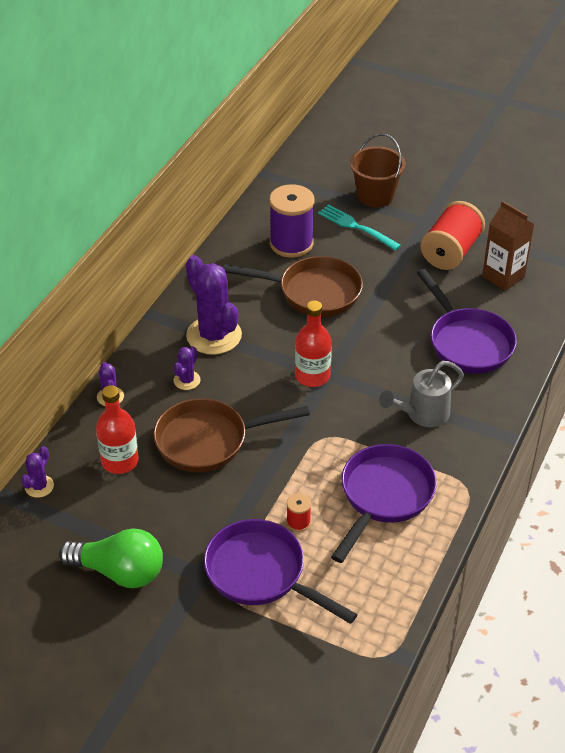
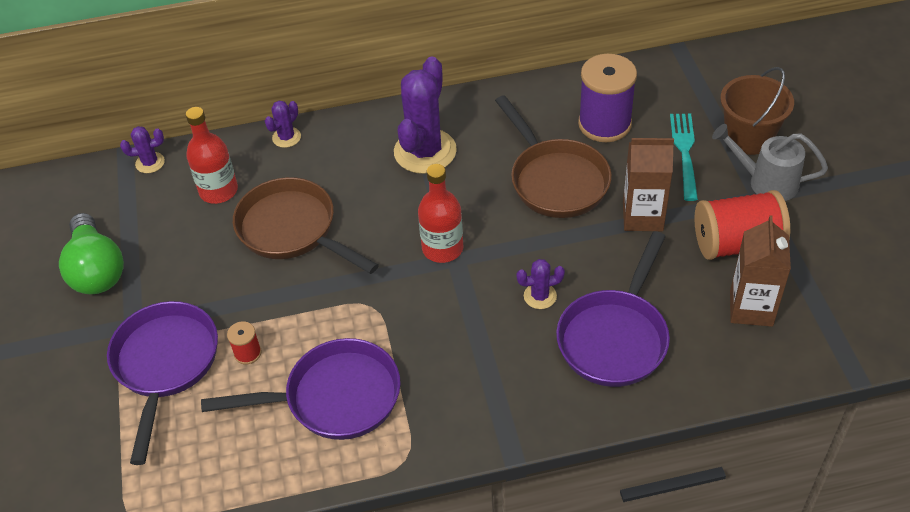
camera: 55 degrees right, 5 degrees up
purple cactus [174,346,201,390] -> purple cactus moved to [517,259,565,309]
grey watering can [379,361,464,427] -> grey watering can moved to [712,124,828,201]
none -> brown carton [623,138,674,231]

